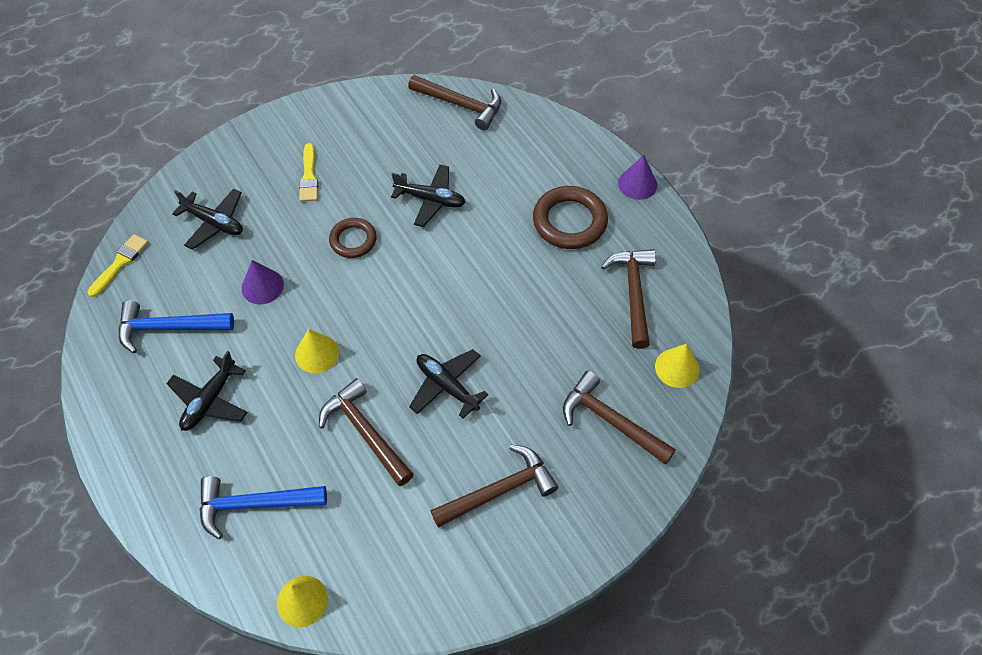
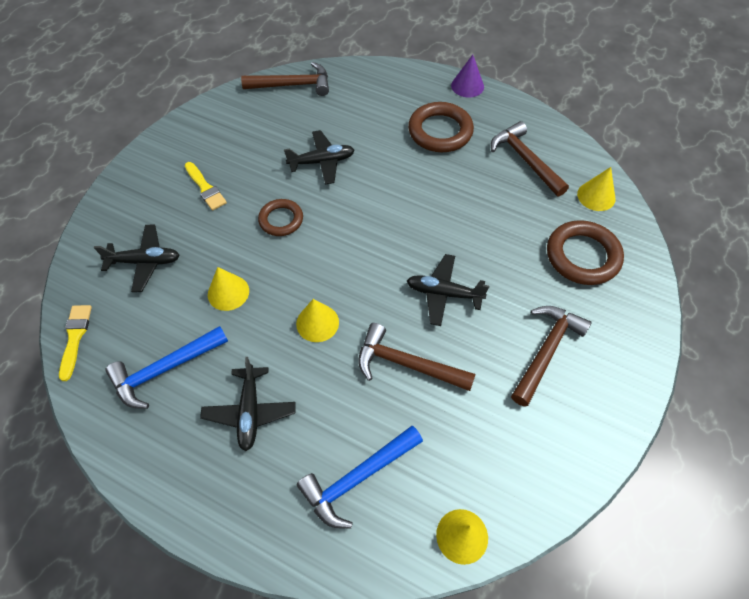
camera: 30 degrees left, 0 degrees up
purple cone [242,260,284,304] -> yellow cone [208,267,249,311]
brown hammer [563,371,676,465] -> brown ring [547,220,624,285]

